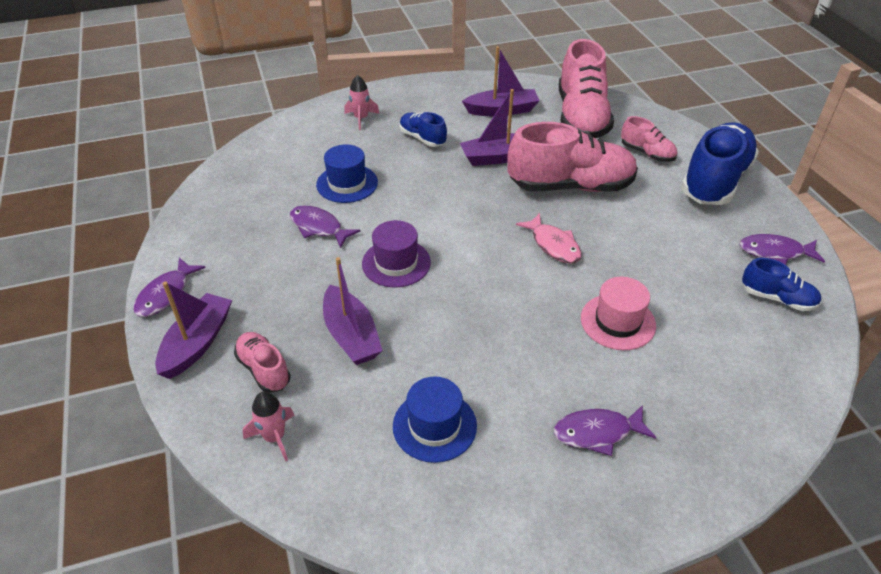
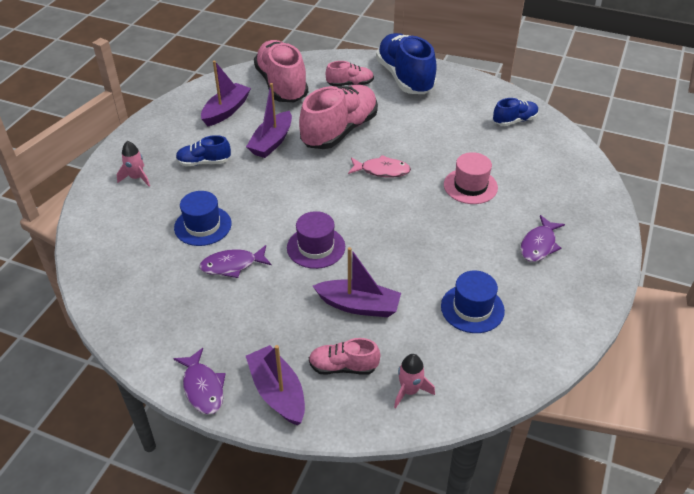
camera: 50 degrees left, 0 degrees up
pink shoe [559,39,614,138] -> pink shoe turned 150 degrees counterclockwise [254,40,308,102]
purple fish [739,234,825,265] -> none

